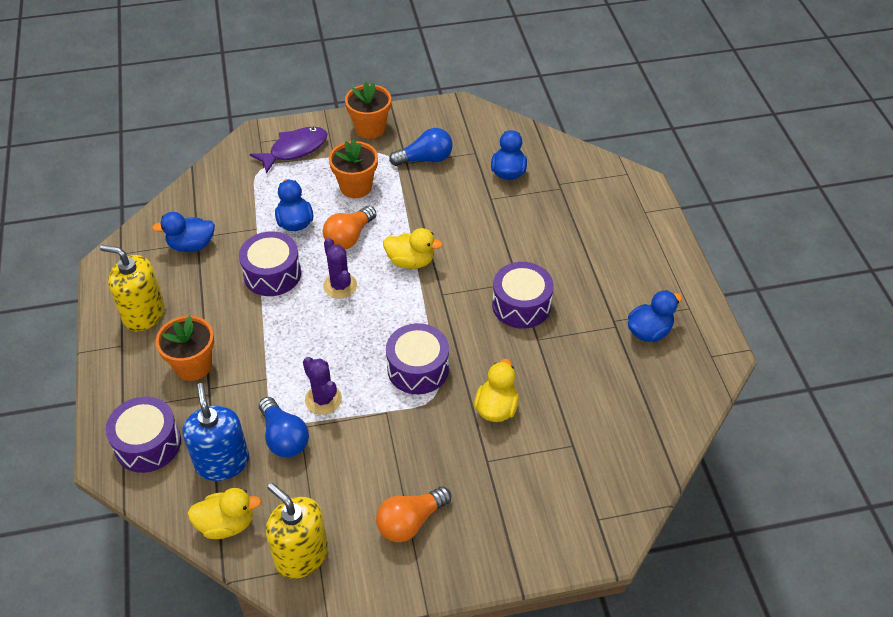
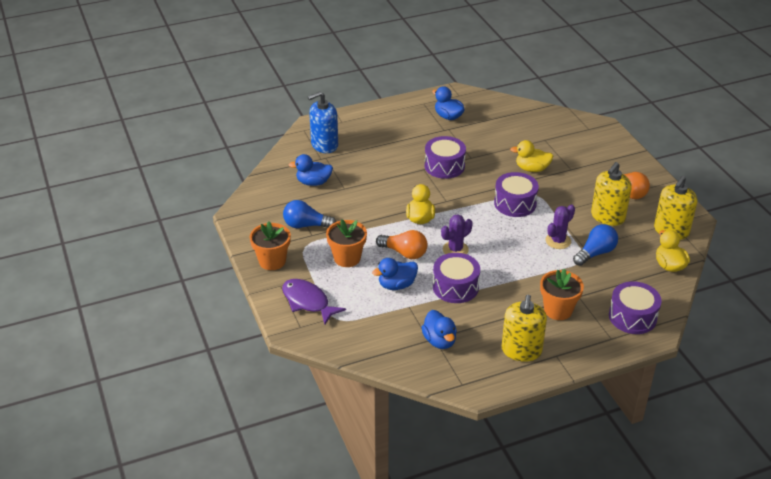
camera: 100 degrees left, 10 degrees down
blue soap dispenser [182,383,249,481] -> blue soap dispenser moved to [308,91,338,153]
blue light bulb [389,128,453,166] -> blue light bulb turned 60 degrees counterclockwise [283,200,336,228]
none -> yellow soap dispenser [591,162,632,226]

